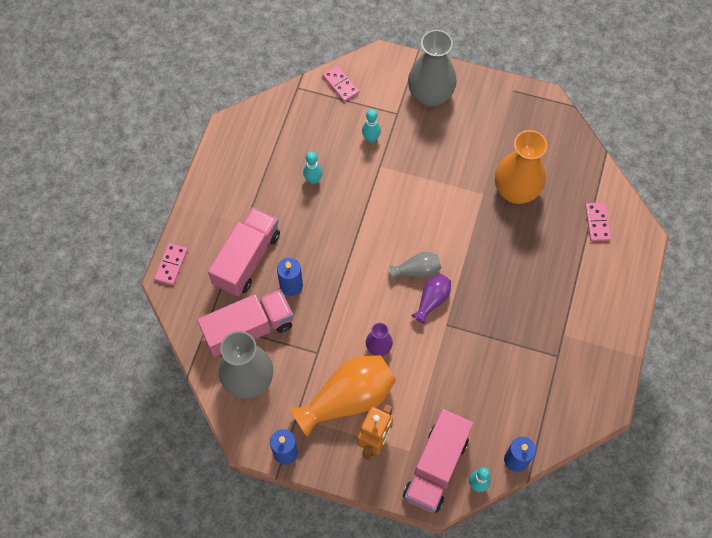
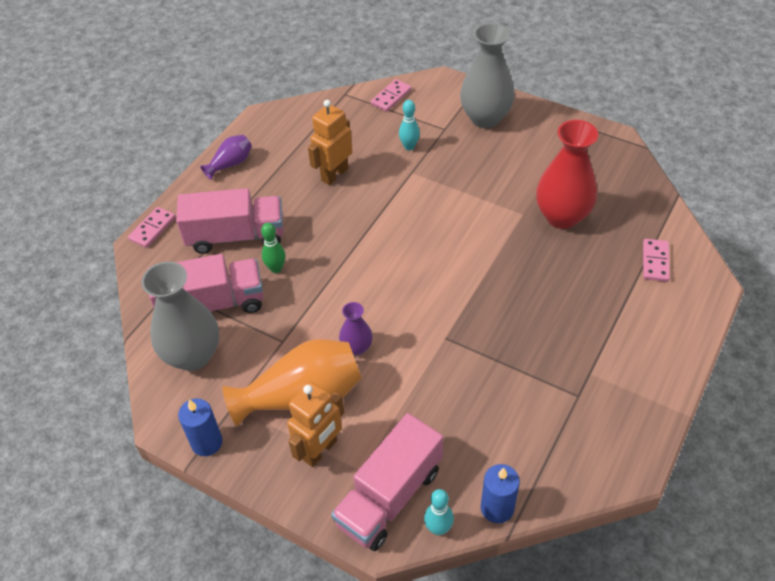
camera: 15 degrees right, 15 degrees down
pink truck [208,207,280,296] -> pink truck turned 45 degrees clockwise [176,188,283,254]
blue candle [277,258,303,296] -> green bowling pin [261,223,286,273]
turquoise bowling pin [303,152,322,184] -> orange robot [308,100,352,185]
pink domino [322,65,359,102] -> pink domino turned 60 degrees clockwise [371,79,412,112]
grey vase [389,252,441,280] -> none
purple vase [411,274,451,324] -> purple vase moved to [200,135,252,180]
orange vase [495,130,547,204] -> red vase [536,120,598,229]

